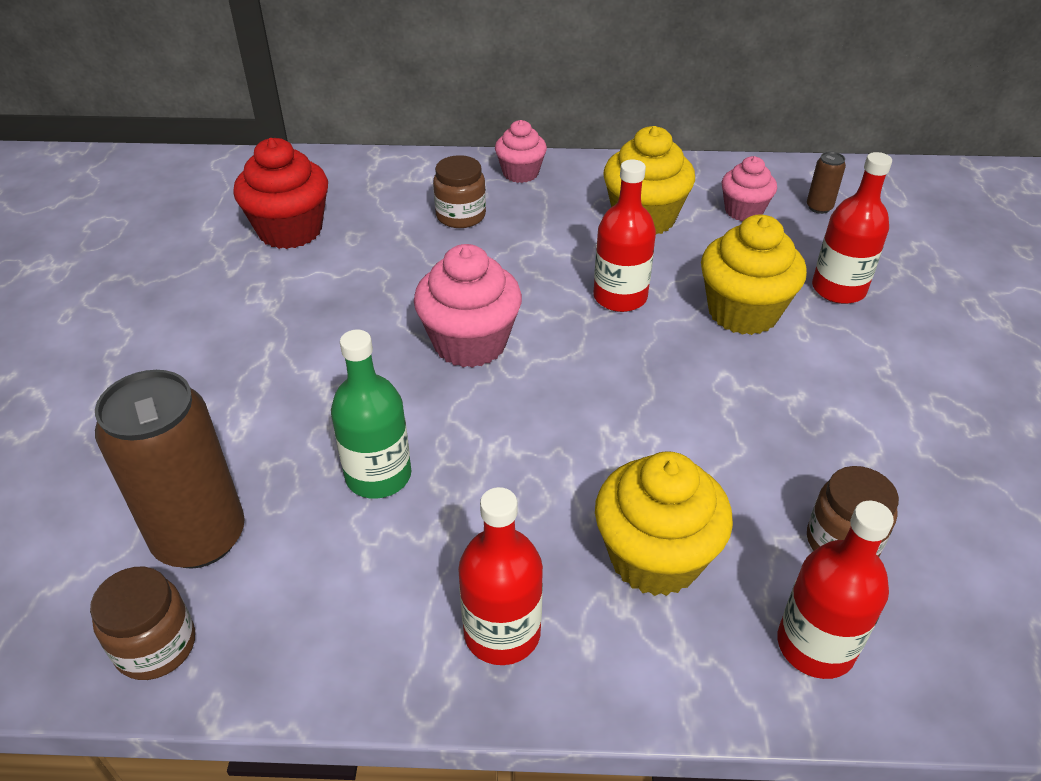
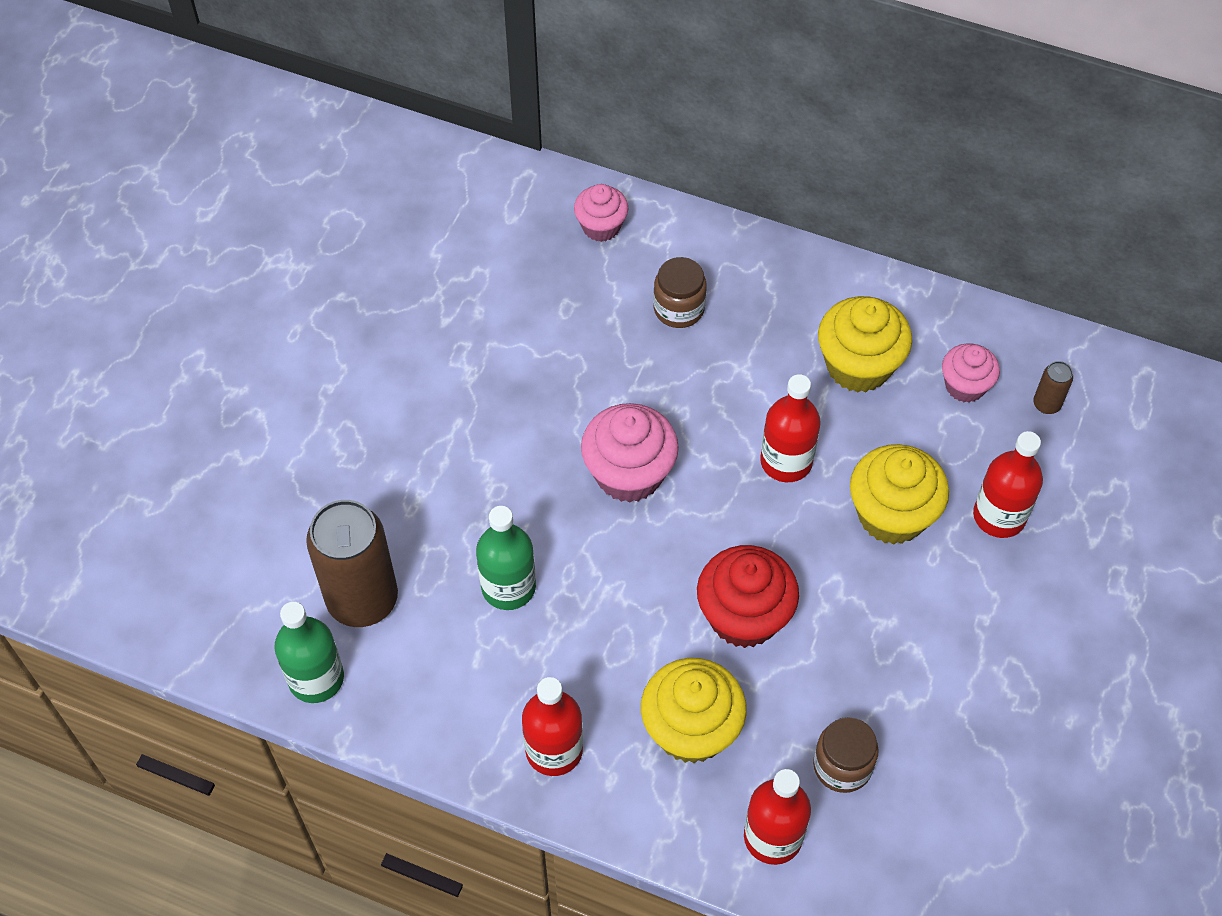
camera: 20 degrees right, 15 degrees up
brown jar [90,567,195,680] -> green bottle [274,602,344,703]
red cupcake [233,138,328,249] -> red cupcake moved to [697,545,799,648]
pink cupcake [495,120,547,183] -> pink cupcake moved to [574,184,628,242]

